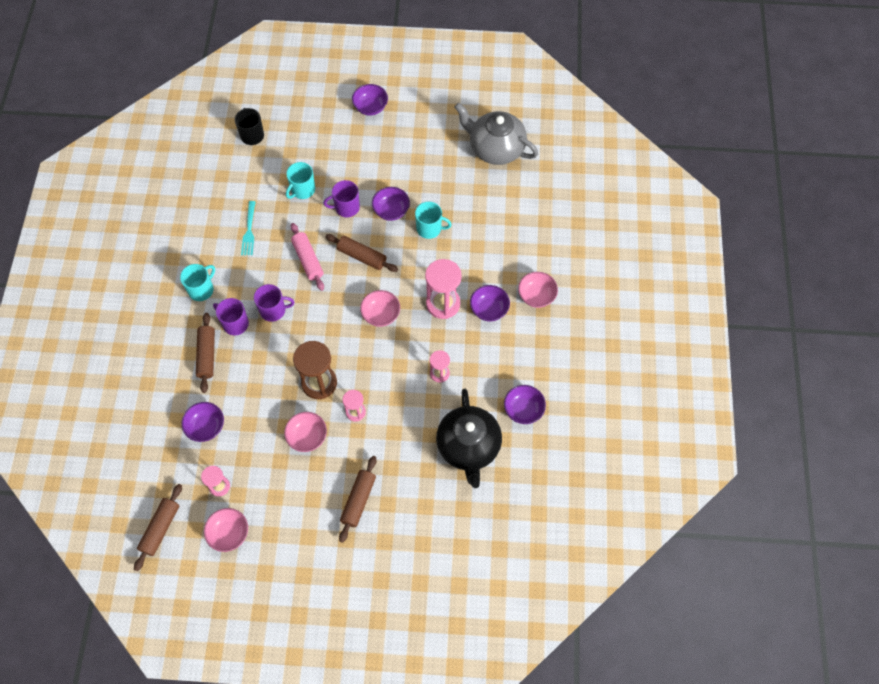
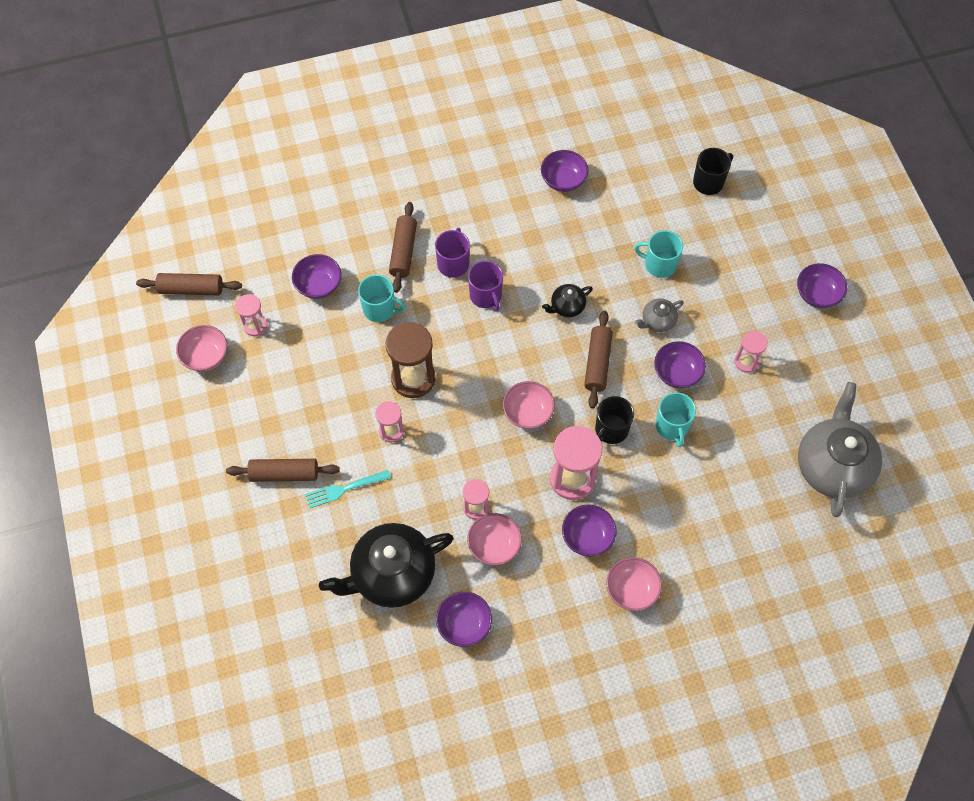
camera: 70 degrees right, 0 degrees up
turquoise mug [180,264,215,301] -> turquoise mug moved to [358,275,406,322]
brown rolling pin [196,313,215,393] -> brown rolling pin turned 60 degrees counterclockwise [389,202,417,293]
turquoise fork [241,201,256,255] -> turquoise fork moved to [305,470,391,508]
pink bowl [284,412,327,452] -> pink bowl moved to [467,513,522,566]
pink rolling pin [291,223,324,291] -> black teapot [542,284,593,317]
purple mug [324,180,360,217] -> grey teapot [635,298,684,332]
none -> purple bowl [541,150,588,192]
none -> black mug [595,396,634,444]
none -> pink hourglass [734,331,768,373]

